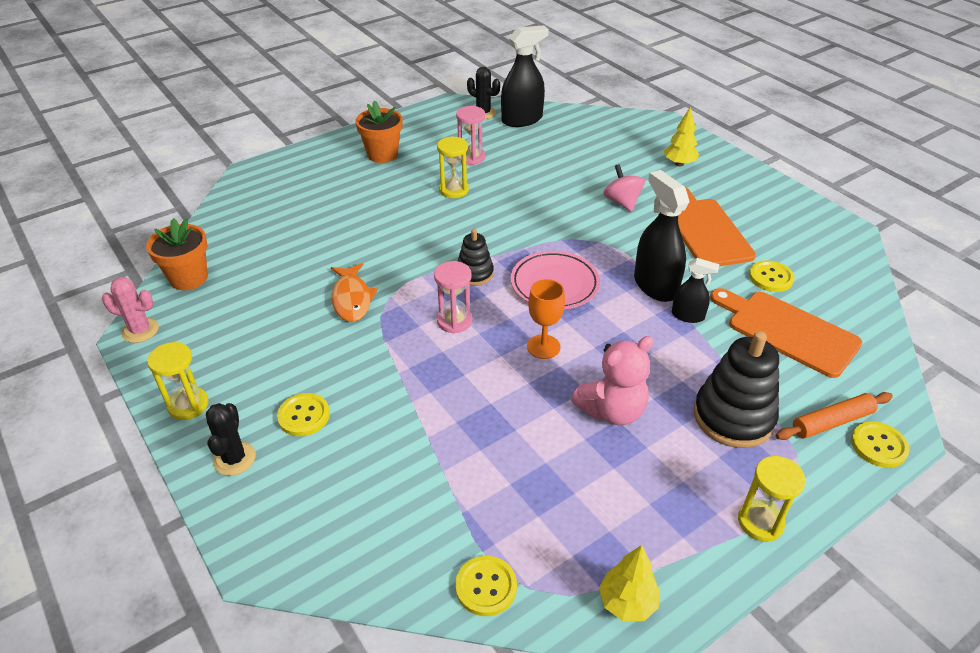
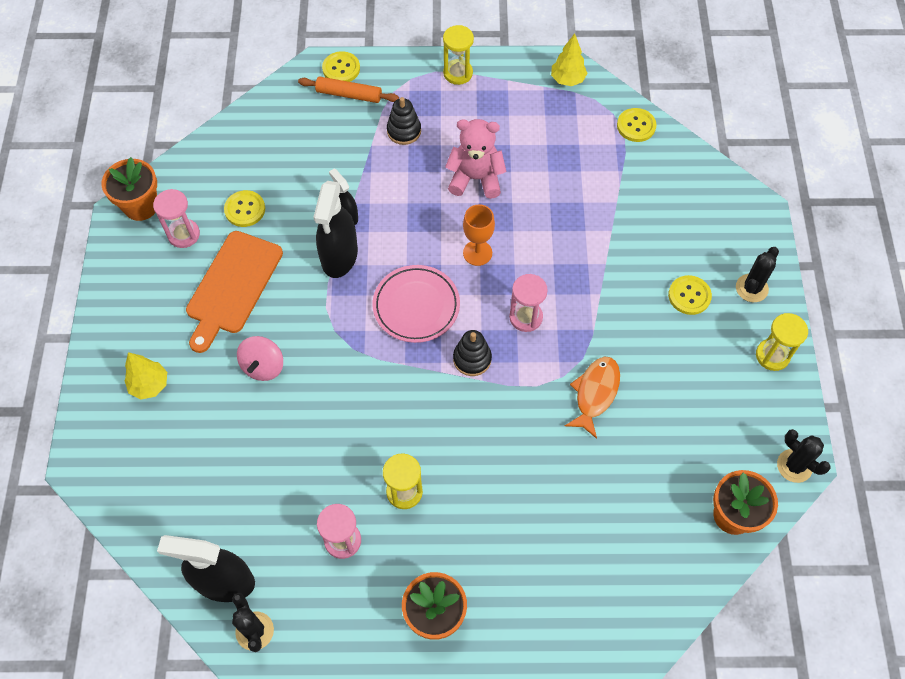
camera: 145 degrees left, 20 degrees up
pink cactus [102,277,159,343] -> black cactus [777,429,831,483]
black stacking toy [694,331,779,448] -> black stacking toy [387,97,421,145], size x0.57
orange cutting board [710,288,862,378] -> none
none -> orange flower pot [102,157,157,221]
none -> pink hourglass [153,189,200,248]

